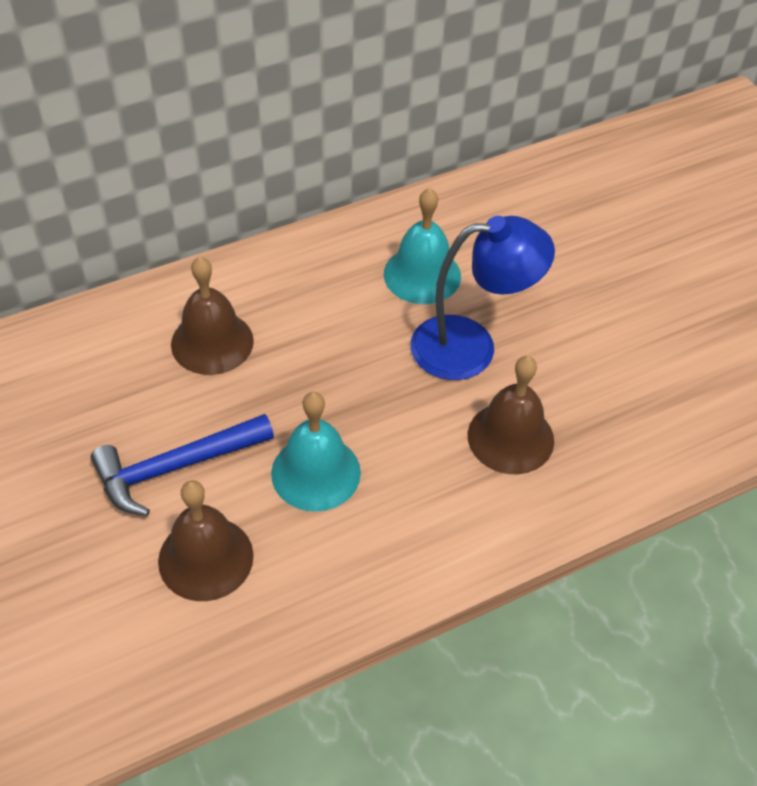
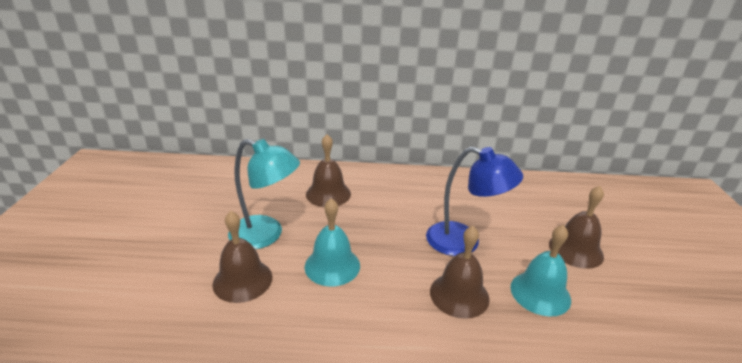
camera: 30 degrees right, 20 degrees down
blue hammer [91,414,274,516] -> turquoise lamp [228,139,300,249]
turquoise bell [384,188,461,304] -> turquoise bell moved to [510,225,571,317]
none -> brown bell [549,186,604,269]

